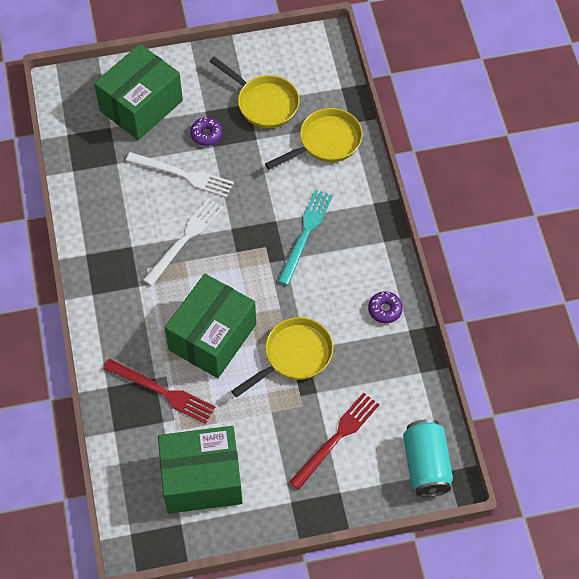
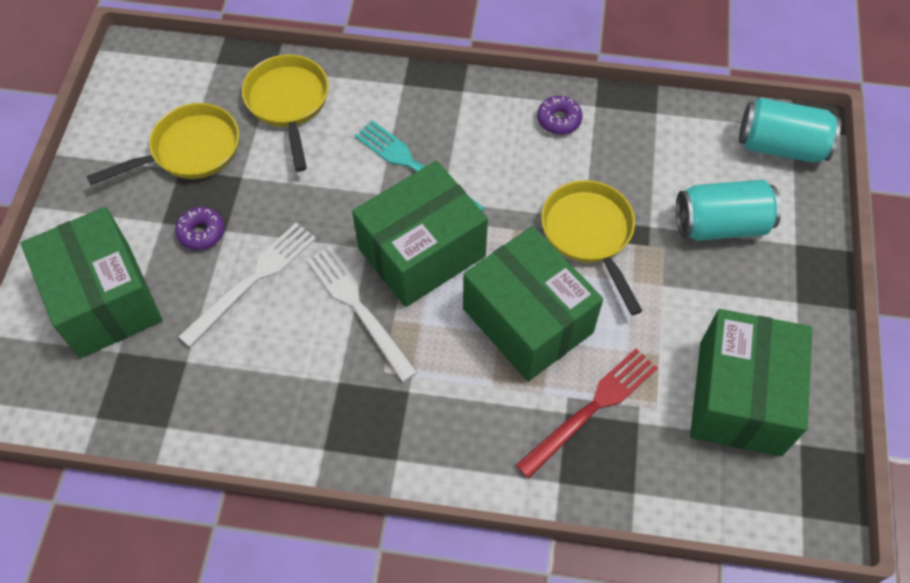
camera: 70 degrees left, 0 degrees up
red fork [289,393,379,490] -> turquoise can [676,180,781,241]
none -> green box [352,160,488,307]

